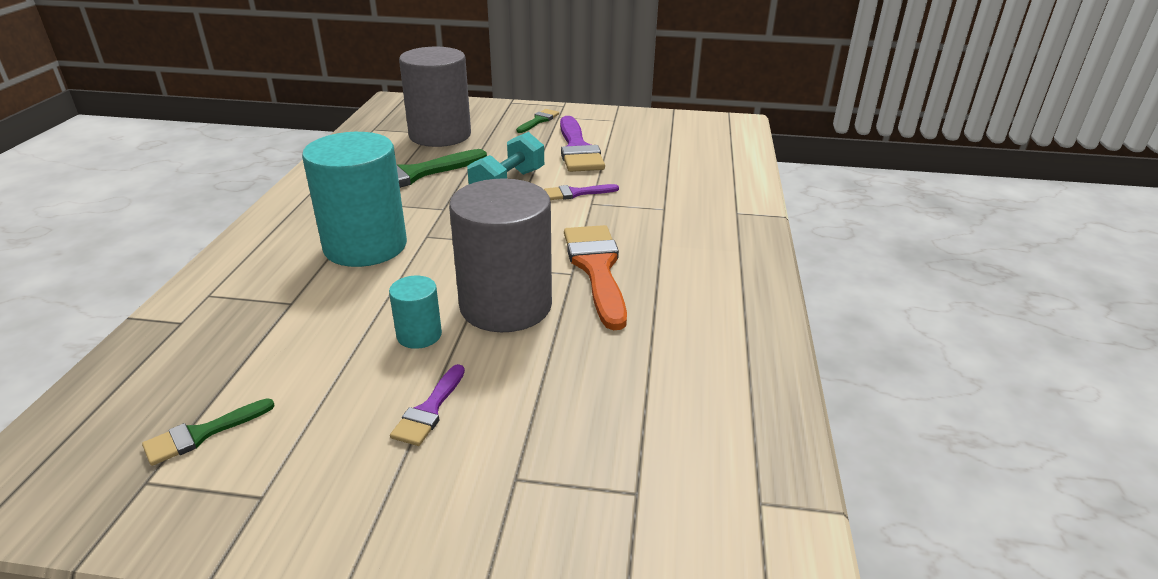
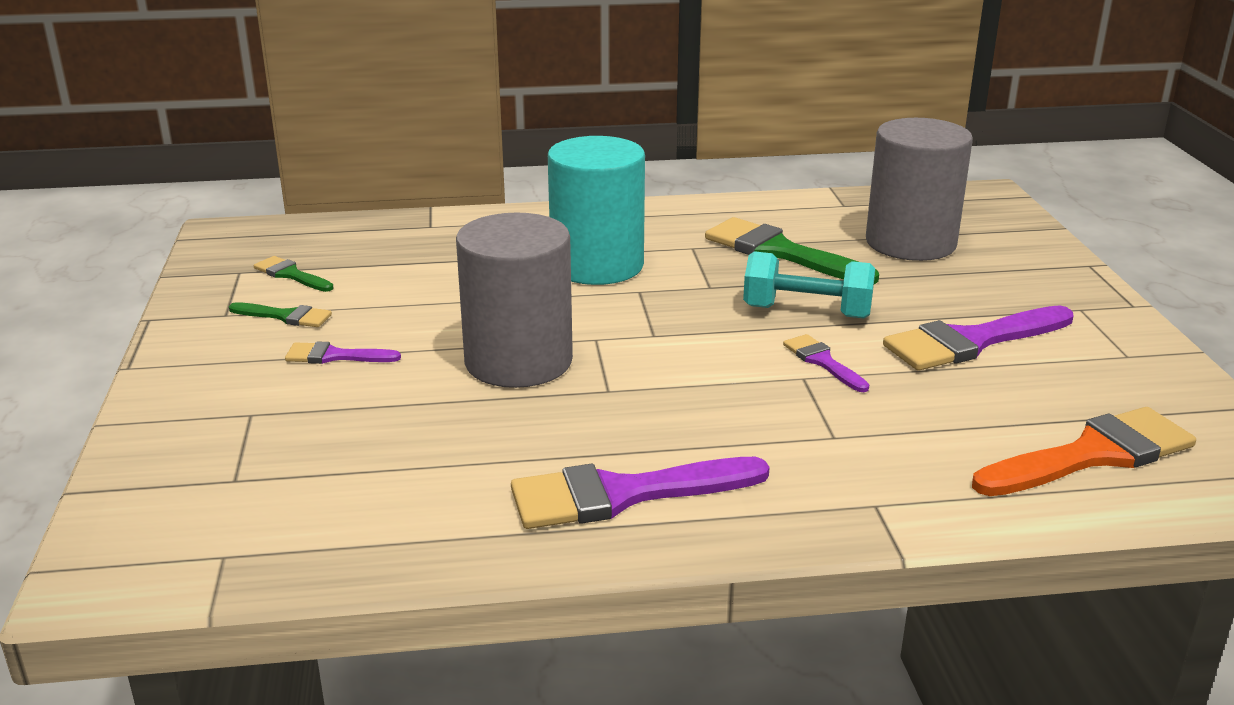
camera: 75 degrees right, 5 degrees down
turquoise cylinder [389,276,442,349] -> none
green brush [516,109,559,133] -> green brush moved to [229,302,332,327]
orange brush [564,225,627,330] -> orange brush moved to [972,407,1196,496]
none -> purple brush [511,457,770,529]

